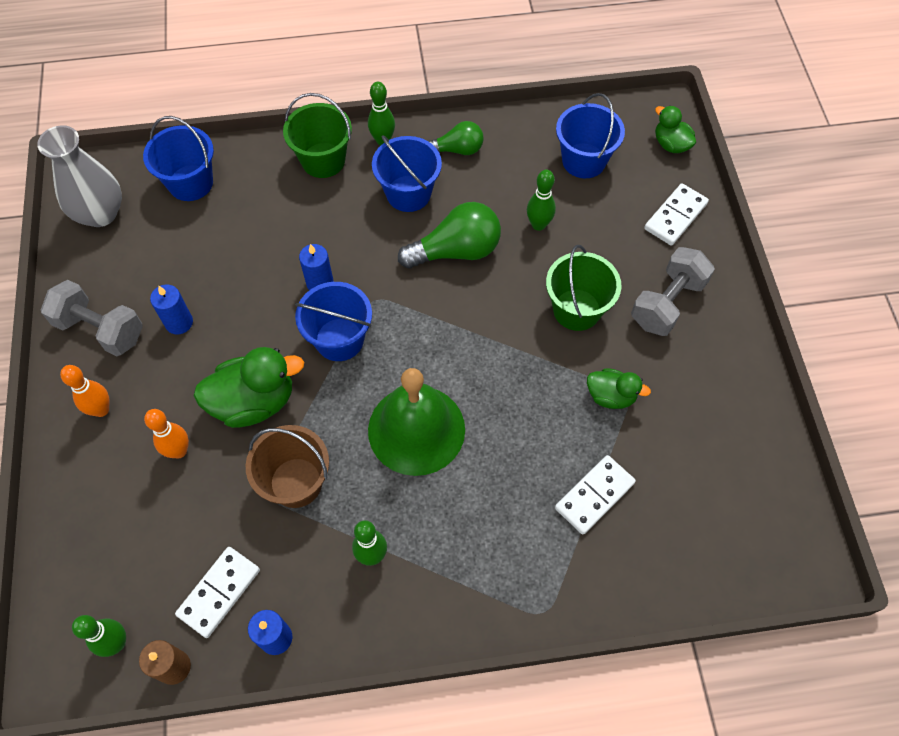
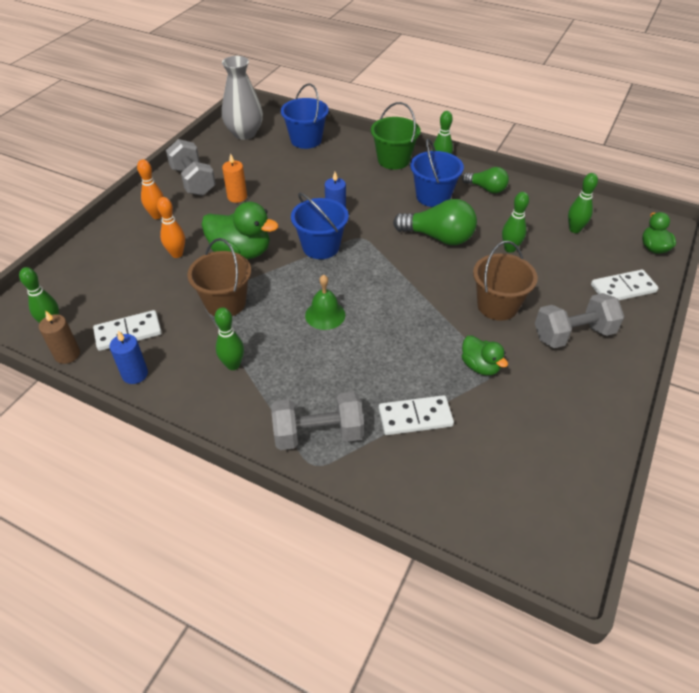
camera: 35 degrees right, 15 degrees down
blue candle [150,285,193,334] -> orange candle [222,153,247,203]
green bell [368,368,465,476] -> green bell [305,275,345,330], size x0.52
green bucket [546,245,622,331] -> brown bucket [473,241,538,321]
blue bucket [556,93,625,178] -> green bowling pin [568,173,598,233]
none -> grey dumbbell [271,391,364,450]

